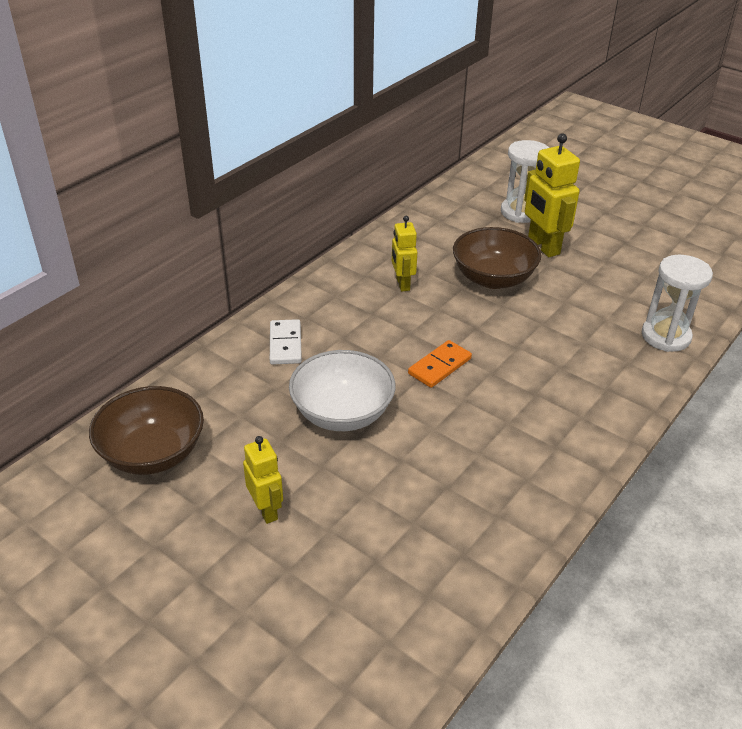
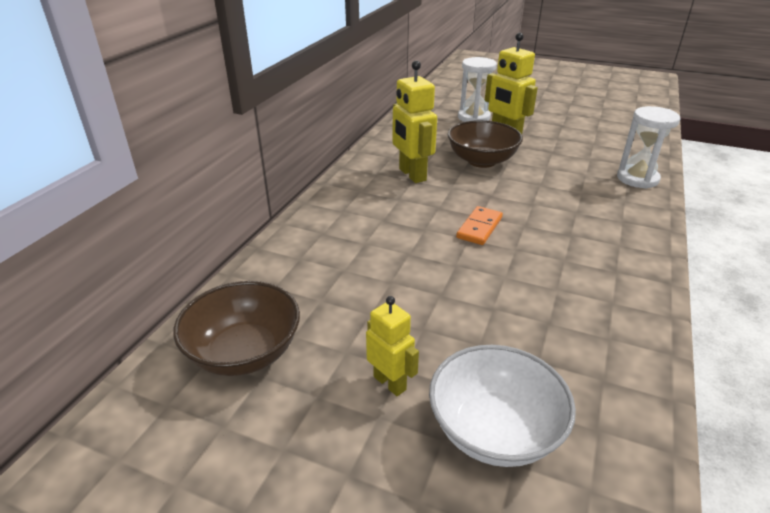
camera: 15 degrees left, 5 degrees down
white domino [270,319,302,365] -> none
white bowl [289,350,396,431] -> white bowl moved to [429,345,576,467]
yellow robot [392,216,417,292] -> yellow robot [392,60,437,183], size x1.64

